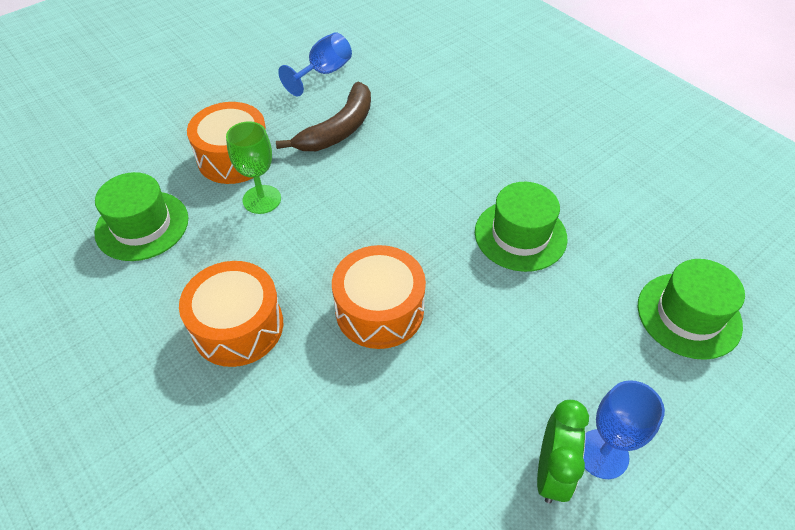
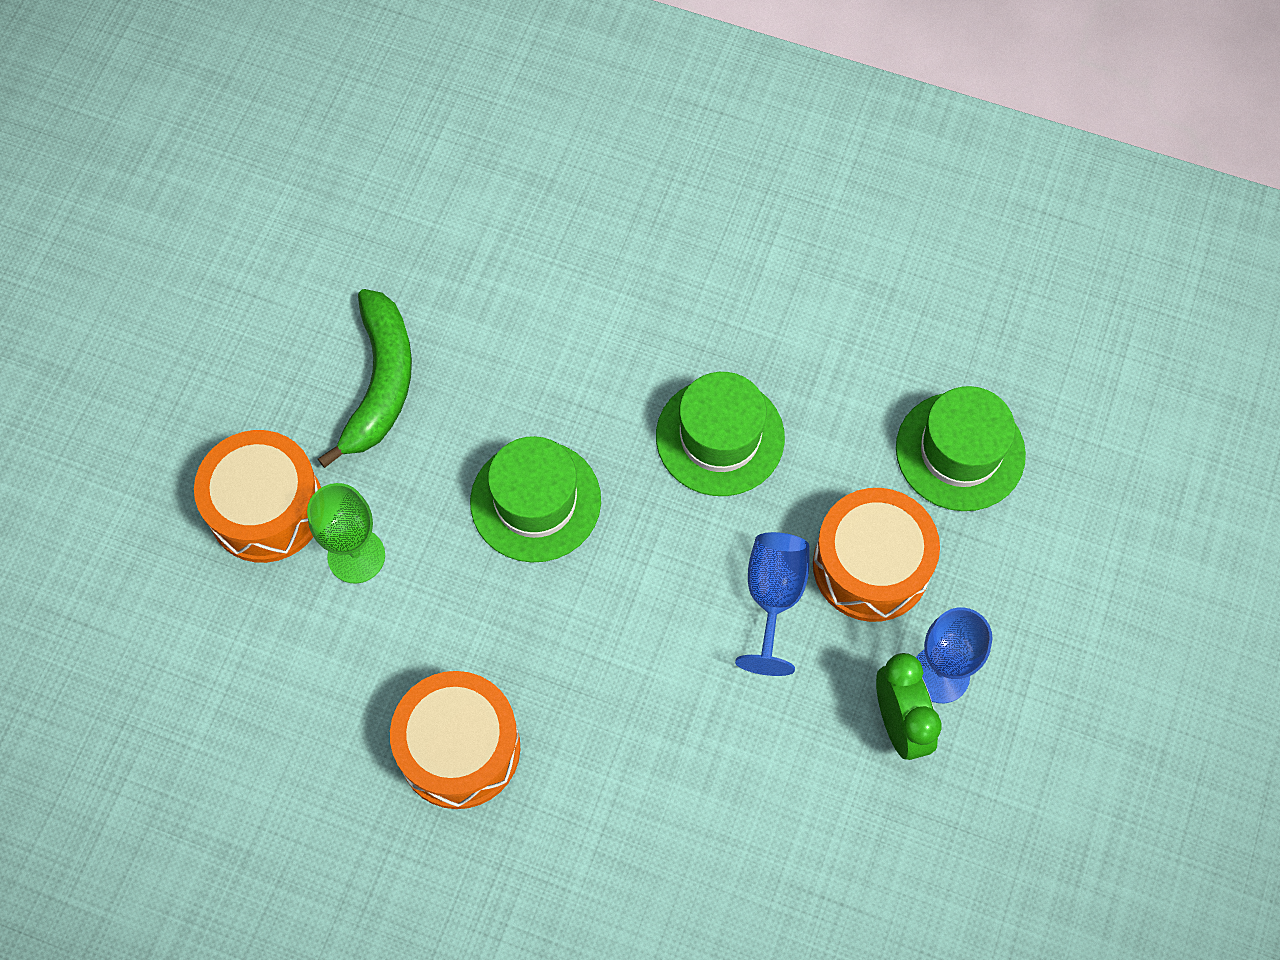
camera: 30 degrees left, 15 degrees up
green hat [95,172,188,261] -> green hat moved to [470,436,601,563]
brown banana [276,82,371,151] -> green banana [318,289,412,468]
blue goblet [278,32,352,96] -> blue goblet moved to [735,532,810,676]
orange drum [332,245,426,349] -> orange drum moved to [813,488,940,622]

